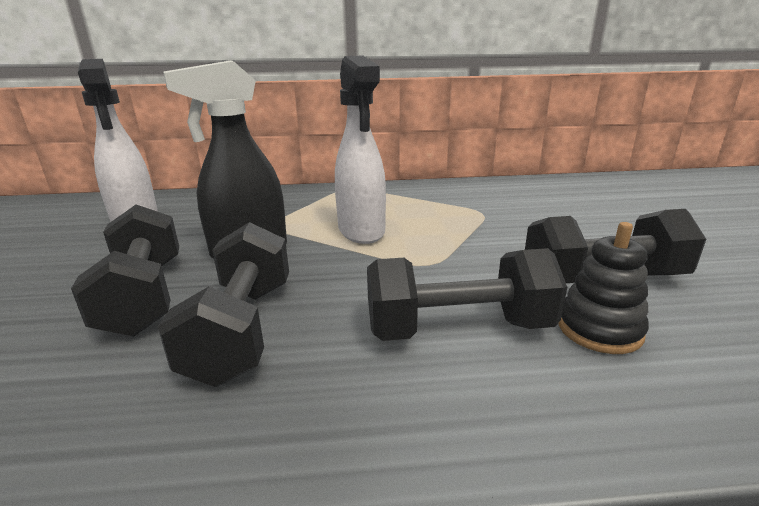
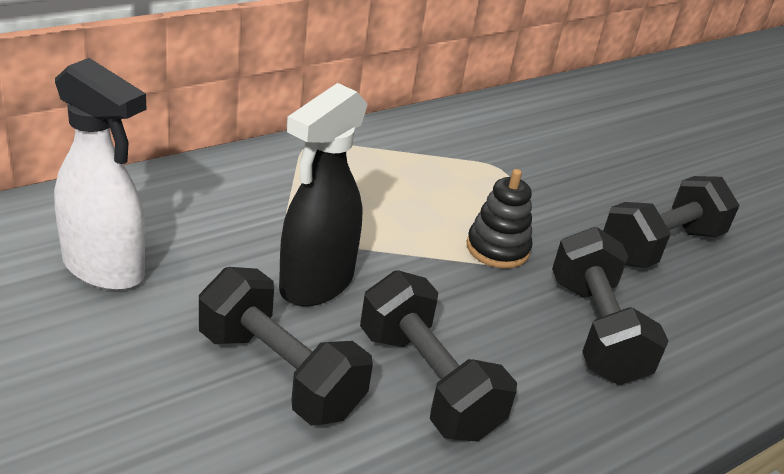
camera: 35 degrees left, 10 degrees up
white spray bottle [335,55,386,244] -> none
black dumbbell [367,248,567,341] -> black dumbbell turned 60 degrees counterclockwise [552,227,669,385]
black stacking toy [558,222,649,354] -> black stacking toy moved to [467,169,532,269]

